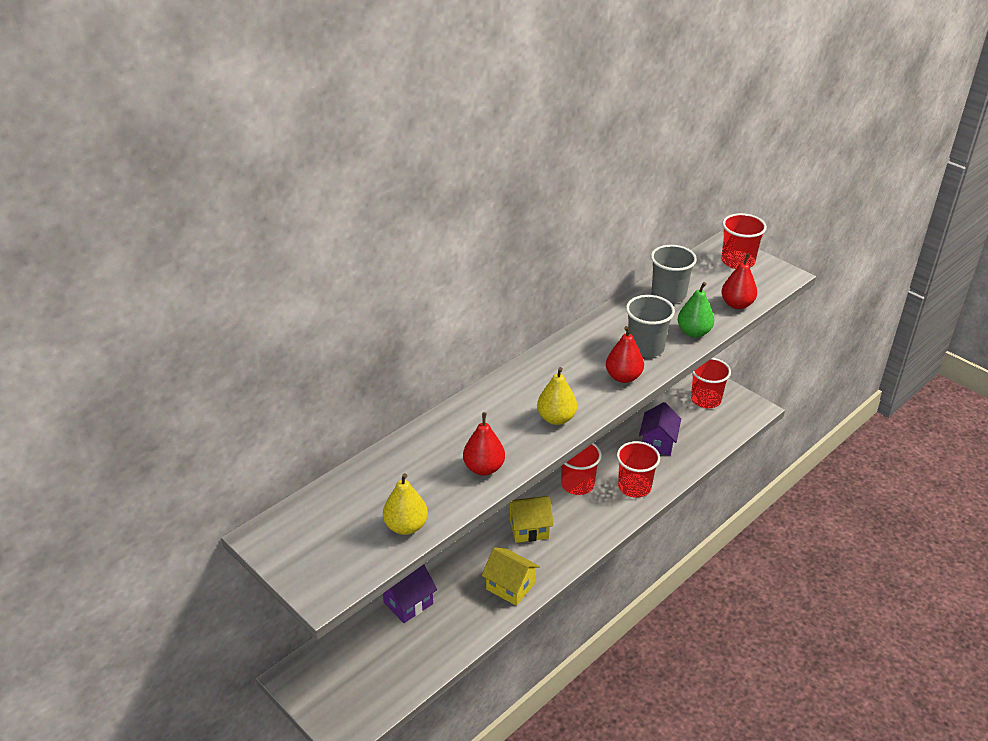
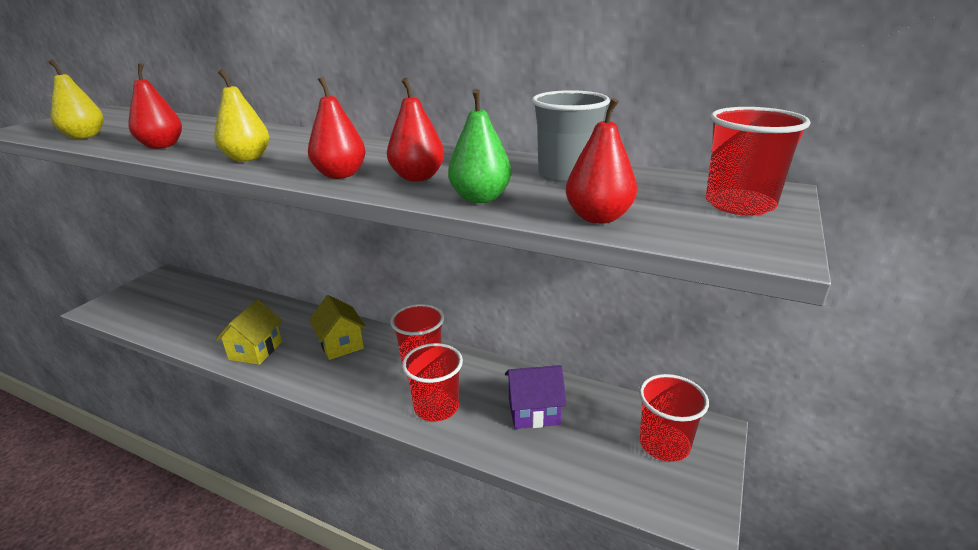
camera: 70 degrees right, 10 degrees down
purple house [383,564,437,623] -> none
grey cup [626,295,675,357] -> red pear [387,78,444,181]

